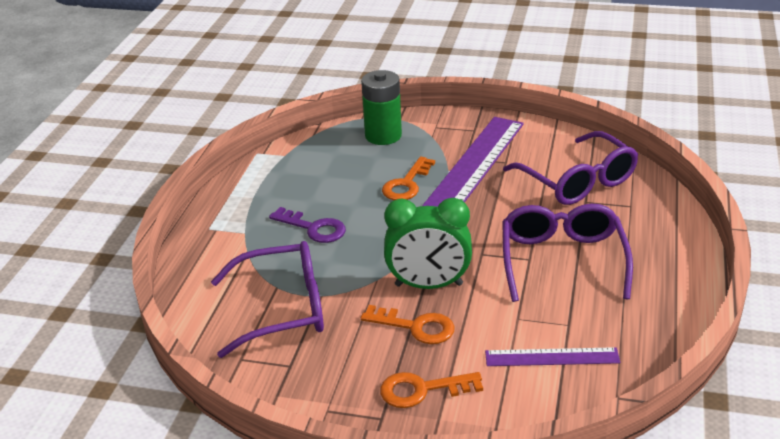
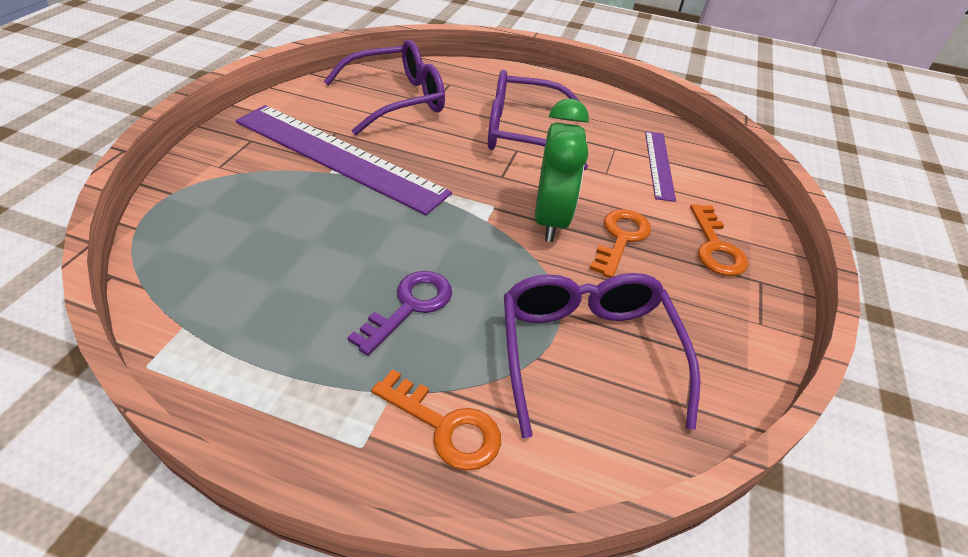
camera: 90 degrees left, 10 degrees up
green battery [361,70,402,145] -> none
orange key [382,156,435,200] -> orange key moved to [371,369,501,471]

